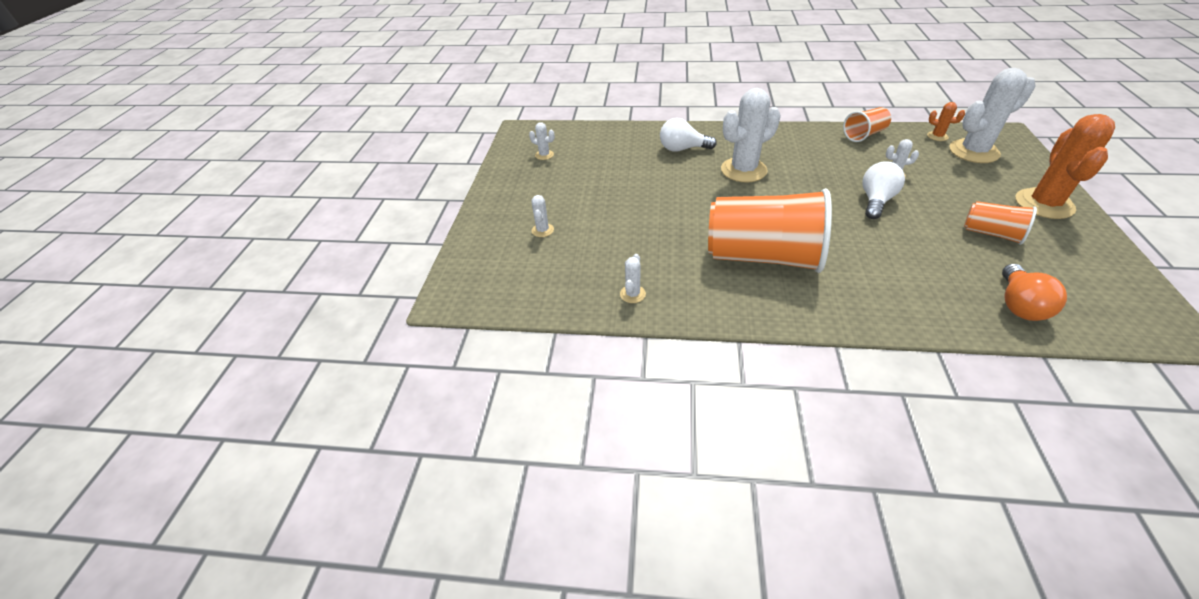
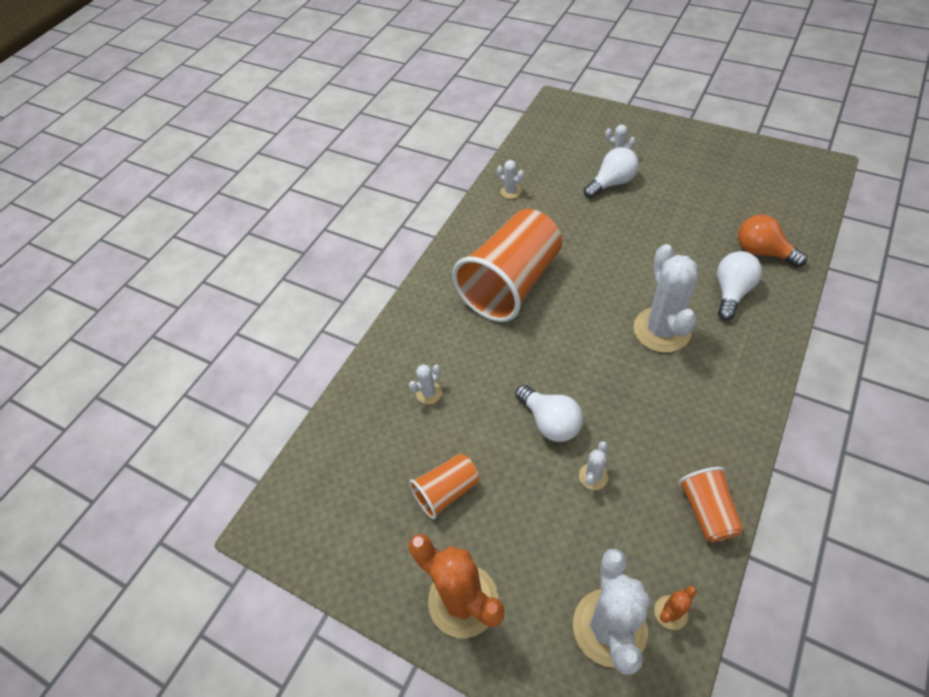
camera: 115 degrees right, 10 degrees up
white cactus [529,122,555,160] -> white cactus moved to [409,364,442,404]
orange light bulb [1002,264,1067,321] -> orange light bulb moved to [738,215,807,267]
none -> white light bulb [584,147,639,198]

